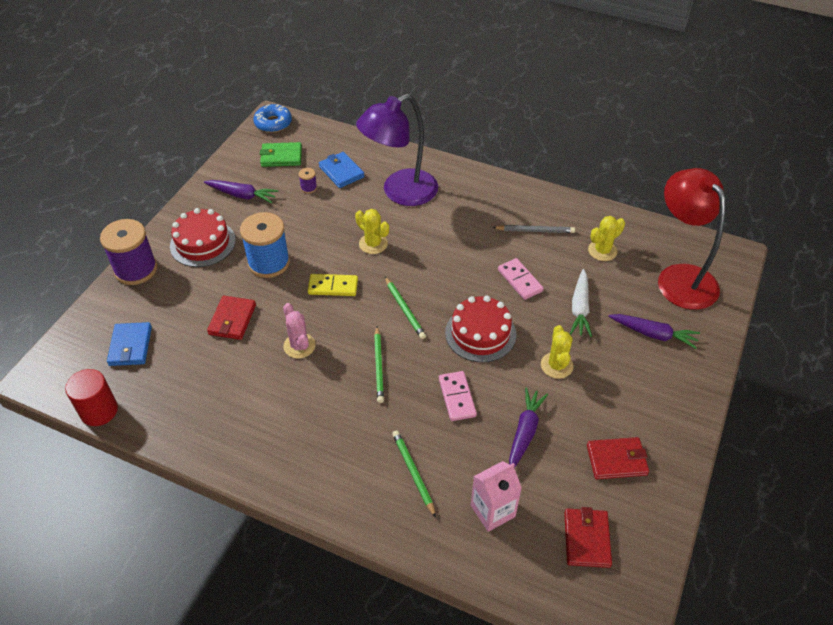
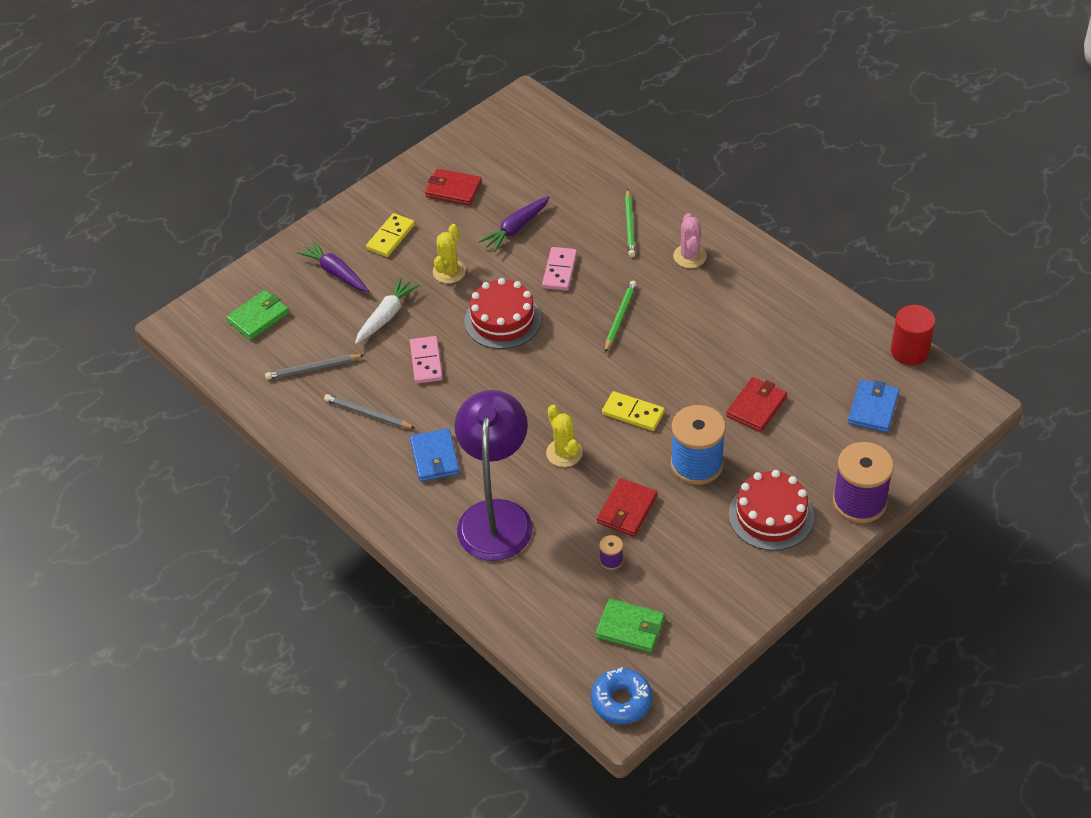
camera: 155 degrees left, 0 degrees up
purple carrot [204,180,279,203] -> none
pink cactus [283,303,316,359] -> pink cactus moved to [673,213,707,268]
blue wallet [319,152,365,188] -> blue wallet moved to [410,428,460,482]
purple lamp [356,94,438,206] -> purple lamp turned 75 degrees counterclockwise [455,390,533,561]
green pencil [385,277,426,339] -> none
pink carton [471,461,522,532] -> none
red wallet [564,507,612,568] -> red wallet moved to [597,478,657,537]
yellow cactus [588,216,625,261] -> grey pencil [265,355,364,380]
red lamp [658,168,726,310] -> green wallet [226,290,289,340]
none -> yellow domino [366,213,415,257]

